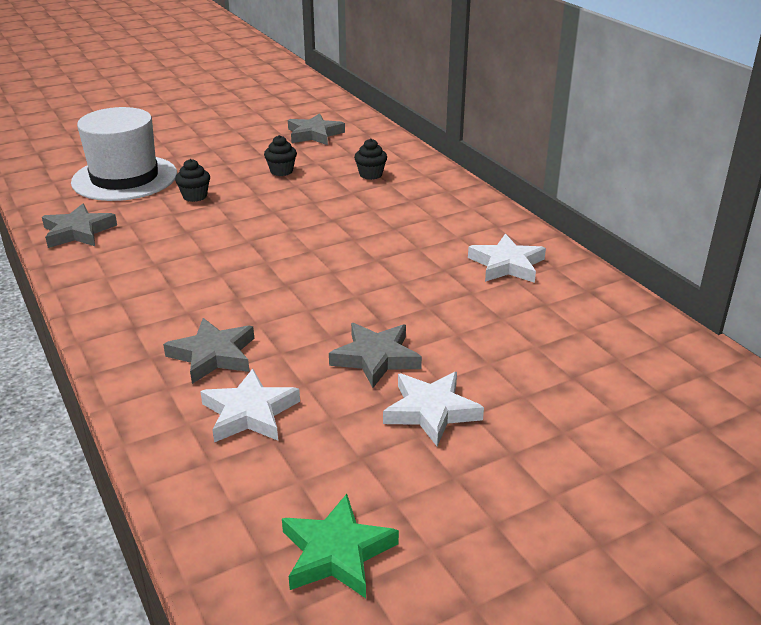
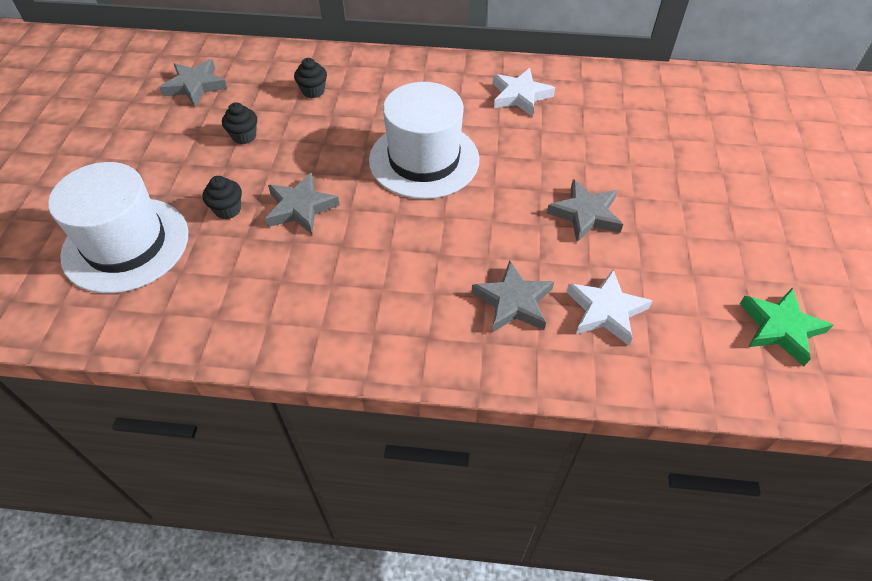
camera: 55 degrees left, 20 degrees up
grey star [42,204,117,248] -> grey star moved to [265,173,340,234]
white star [383,372,484,446] -> none
none -> white hat [369,82,479,199]

